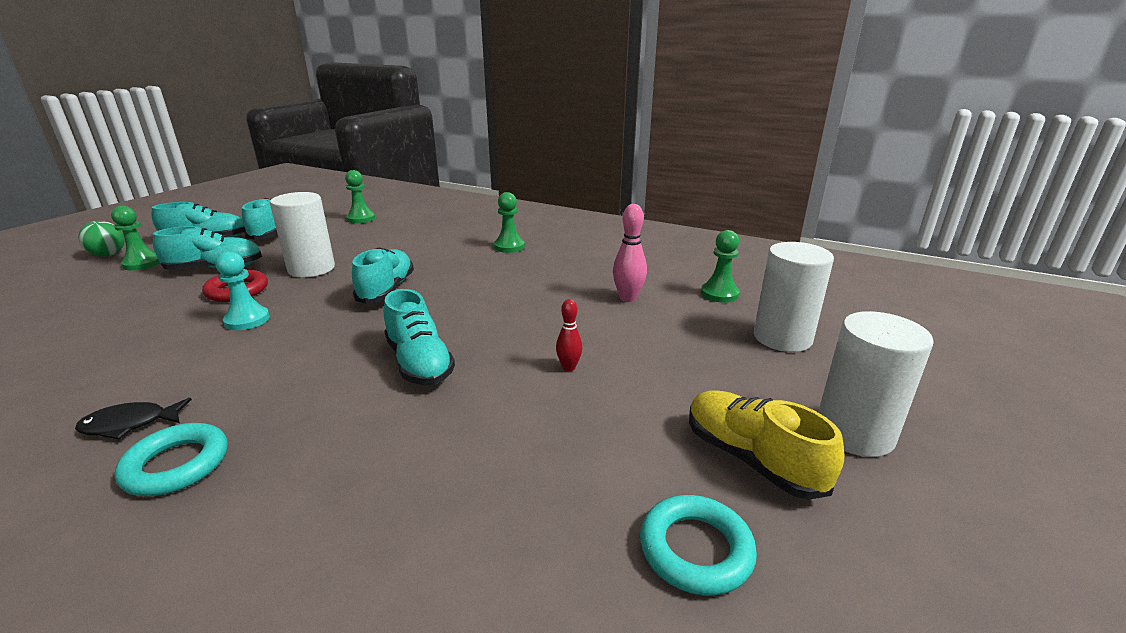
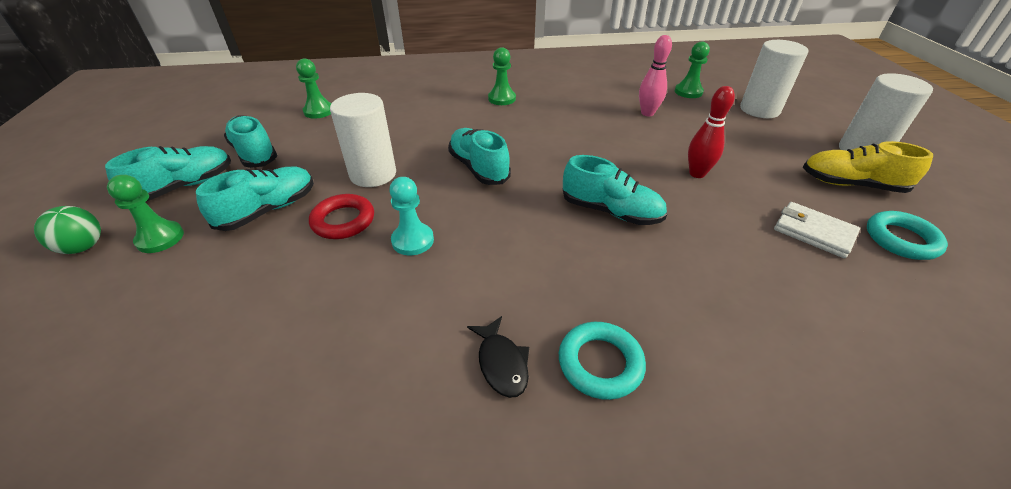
camera: 35 degrees left, 15 degrees up
black fish [75,398,192,439] -> black fish turned 60 degrees counterclockwise [467,316,529,398]
red bowling pin [556,299,583,371] -> red bowling pin [688,86,735,178], size x1.59
none -> white wallet [774,202,860,258]

